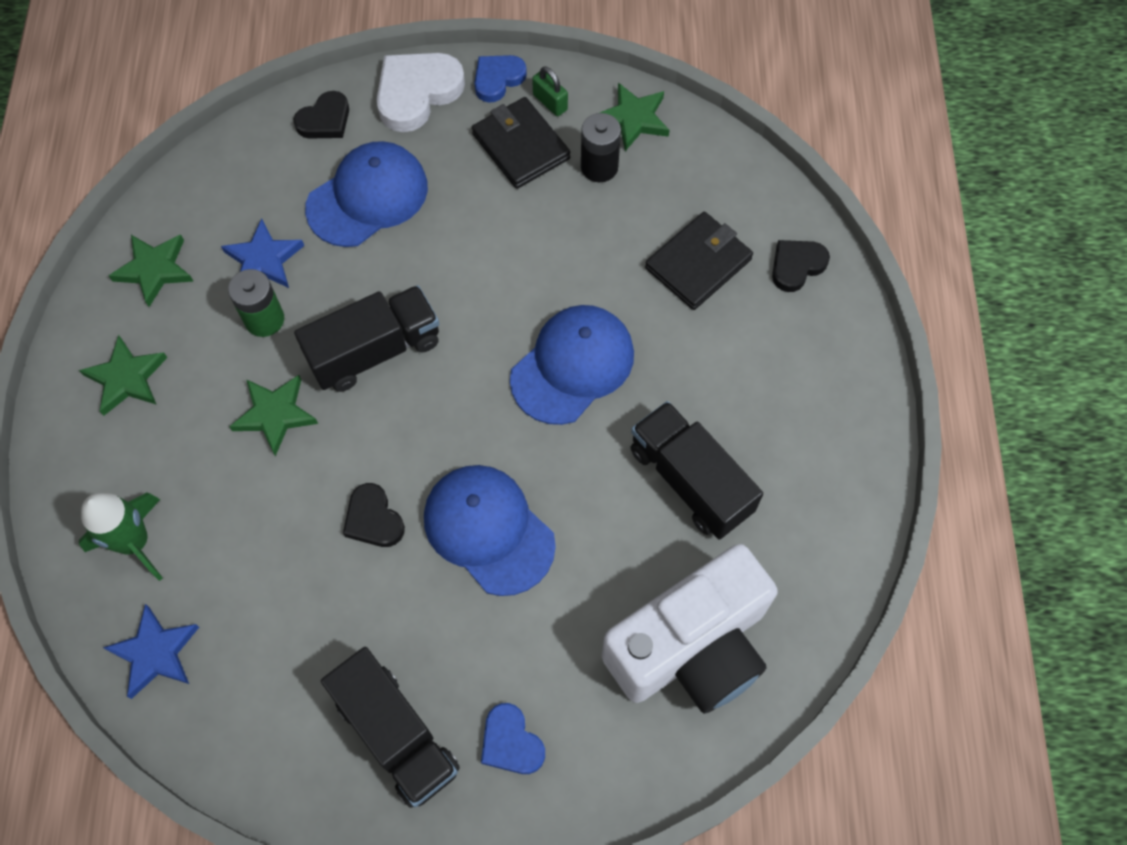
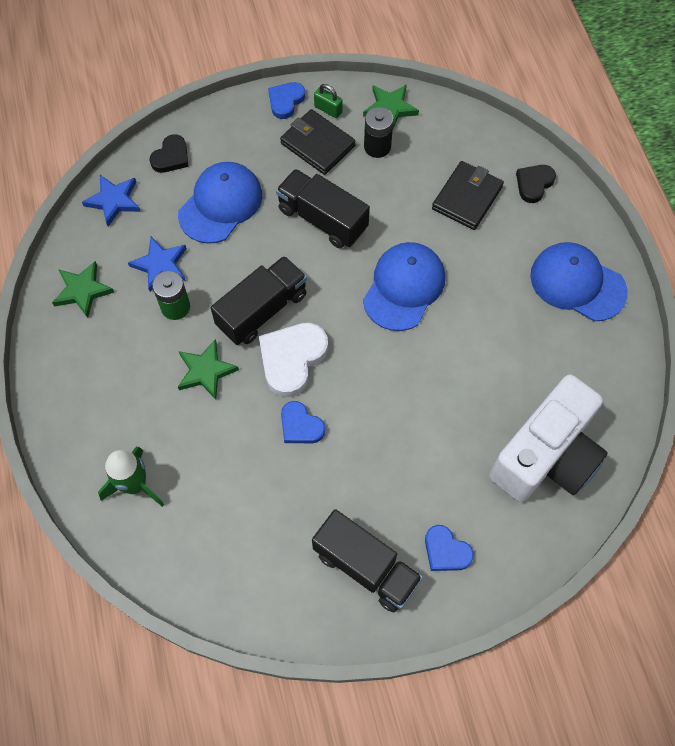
camera: 15 degrees left, 0 degrees up
green star [79,335,167,416] -> none
blue star [103,604,199,699] -> blue star moved to [82,175,141,226]
black heart [343,483,405,547] -> blue heart [281,401,325,443]
white heart [377,53,465,132] -> white heart moved to [259,323,328,397]
blue cap [424,465,556,596] -> blue cap moved to [530,242,628,321]
black truck [631,401,763,539] -> black truck moved to [276,169,370,248]

